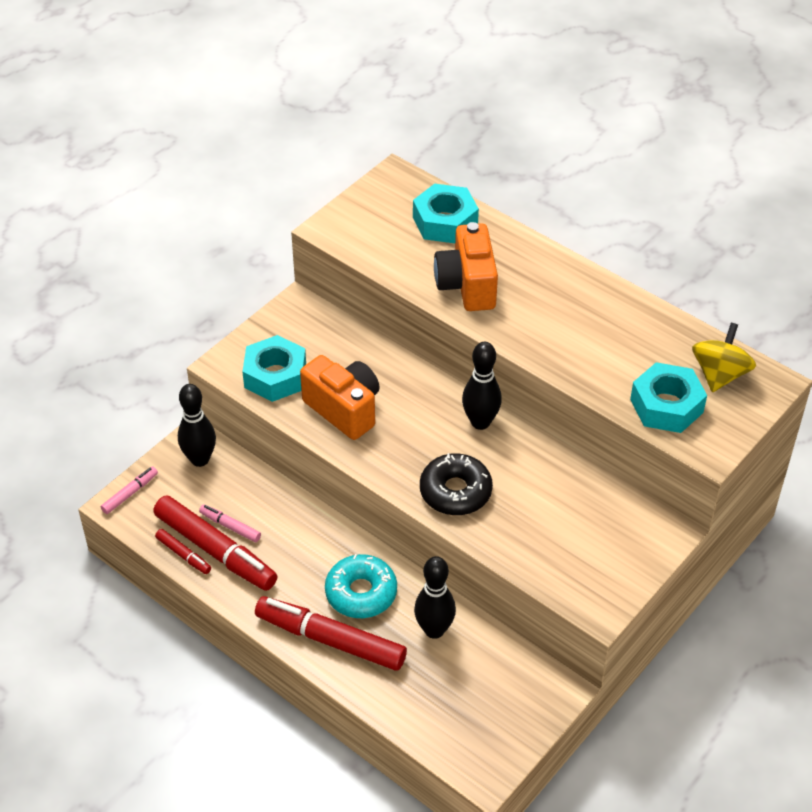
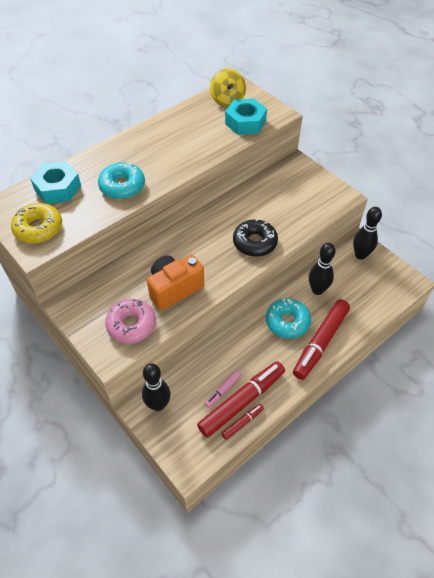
camera: 80 degrees left, 5 degrees up
pink marker [101,466,158,514] -> none
turquoise nut [242,335,306,402] -> pink donut [105,299,156,344]
orange camera [434,222,498,311] -> turquoise donut [98,162,145,199]
black bowling pin [462,342,502,430] -> black bowling pin moved to [353,207,382,260]
yellow spinning top [692,323,756,392] -> yellow spinning top turned 135 degrees counterclockwise [210,69,246,107]
none -> yellow donut [11,203,62,243]

